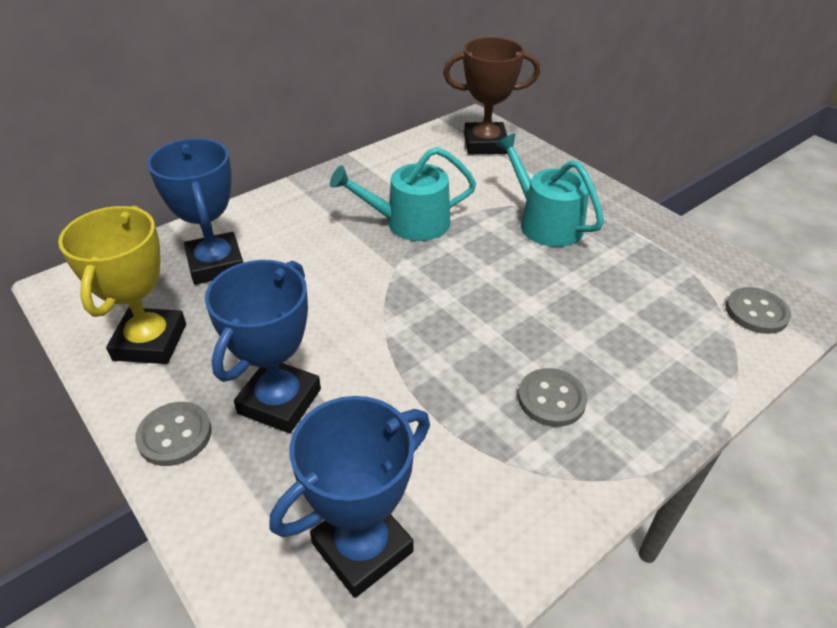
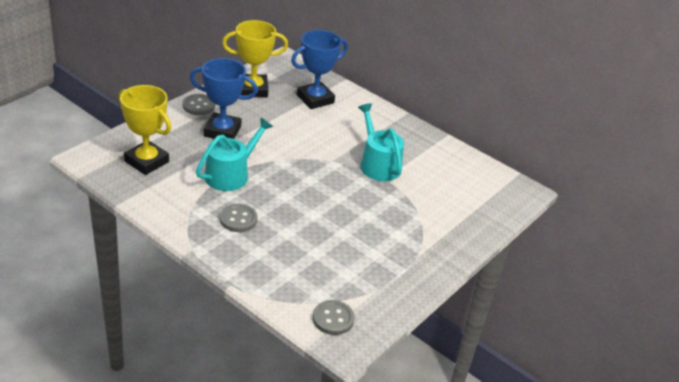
camera: 75 degrees right, 5 degrees down
blue trophy [270,396,430,598] -> yellow trophy [119,85,171,175]
brown trophy [443,37,540,154] -> none
turquoise watering can [495,133,604,247] -> turquoise watering can moved to [196,118,273,191]

